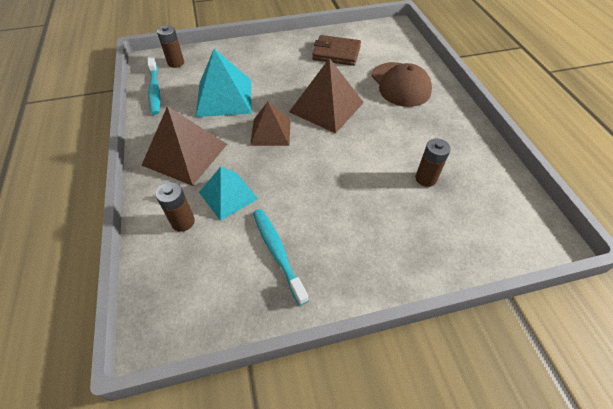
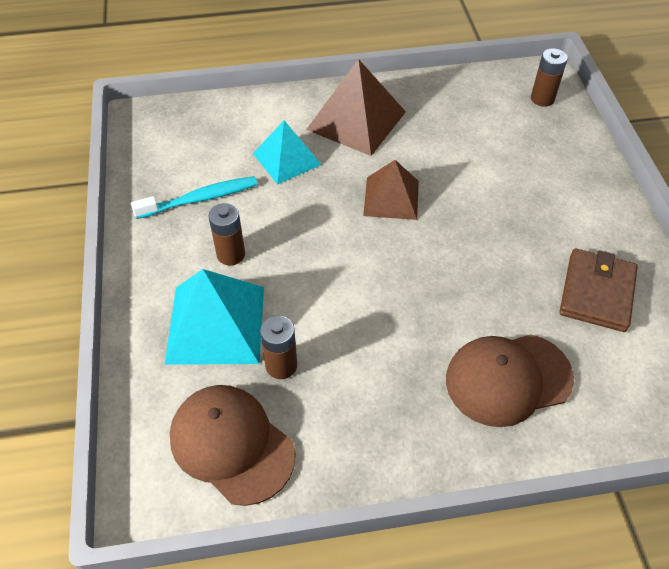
camera: 95 degrees right, 0 degrees up
turquoise toothbrush [147,56,160,115] -> none
brown battery [156,182,195,232] -> brown battery moved to [208,203,245,265]
turquoise pyramid [196,49,252,117] -> turquoise pyramid moved to [165,269,264,365]
brown pyramid [289,58,364,133] -> none
none -> brown cap [170,385,296,506]

